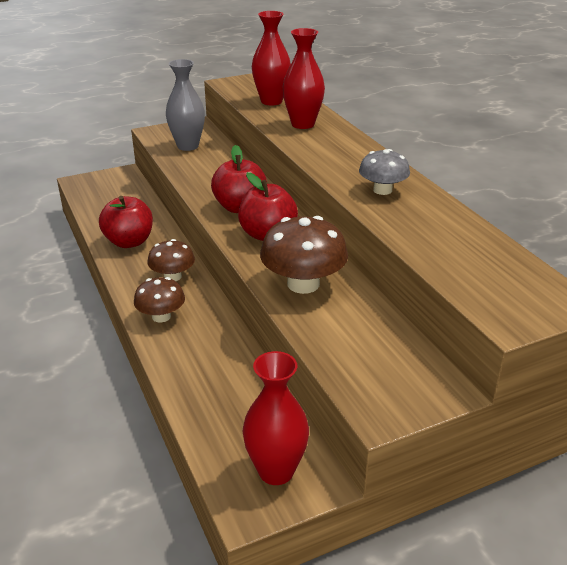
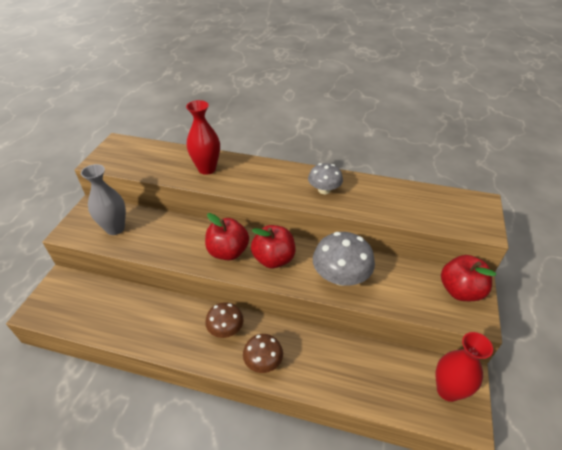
camera: 50 degrees left, 10 degrees up
red apple [99,196,153,248] -> red apple moved to [441,255,496,301]
red vase [252,11,291,105] -> none
brown mushroom [260,216,348,294] -> grey mushroom [313,232,375,286]

